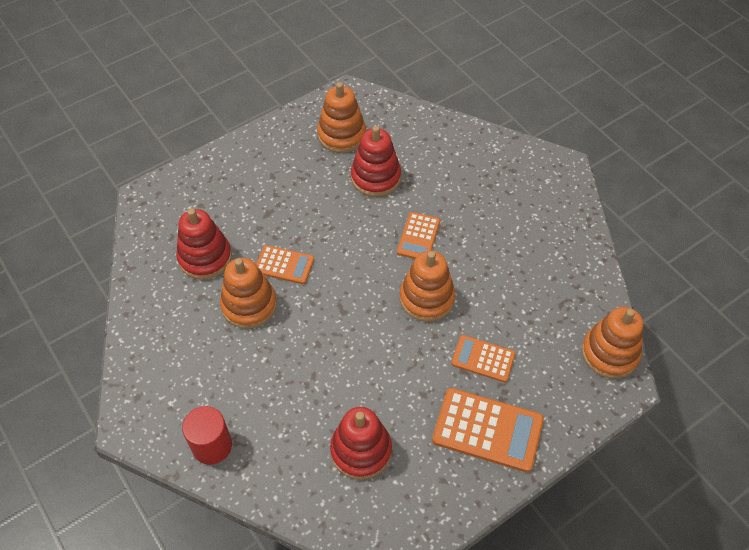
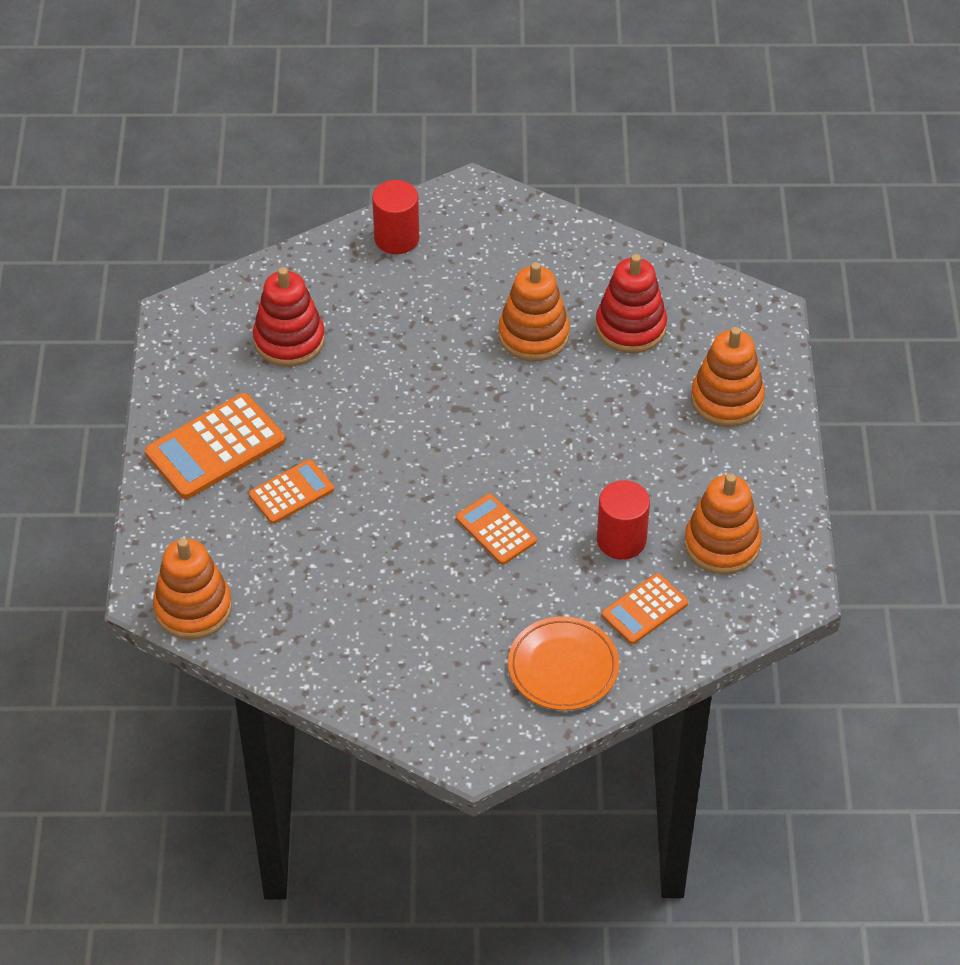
camera: 125 degrees right, 5 degrees down
orange calculator [256,245,314,284] -> orange calculator moved to [602,573,688,644]
red stacking toy [351,126,401,197] -> red cylinder [597,480,650,560]
orange stacking toy [400,251,455,322] -> orange stacking toy moved to [691,327,765,427]
none -> orange plate [508,616,619,710]

